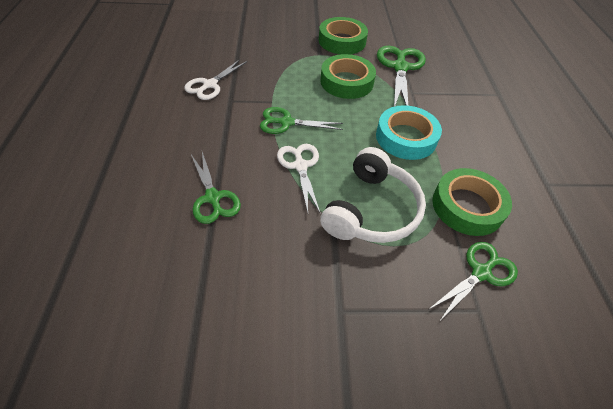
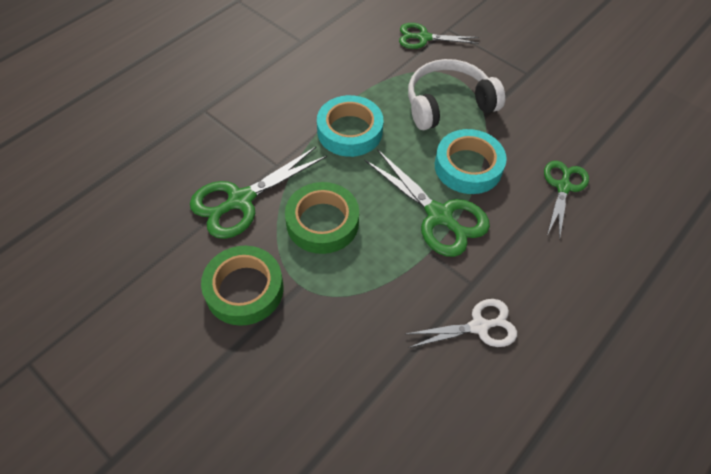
camera: 135 degrees left, 5 degrees up
green scissors [260,107,343,134] -> green scissors [364,149,490,257], size x1.50
white scissors [277,144,321,214] -> turquoise tape [435,129,507,194]
green tape [432,168,512,236] -> none

